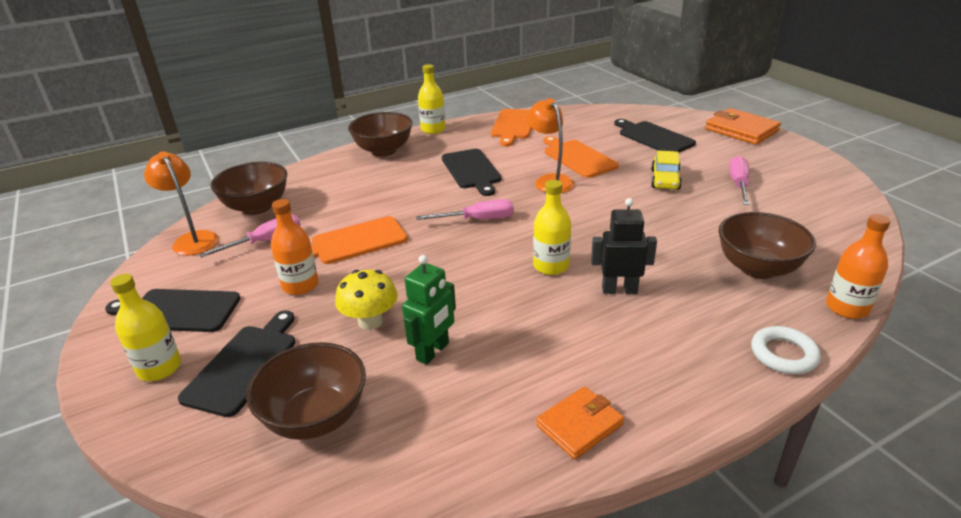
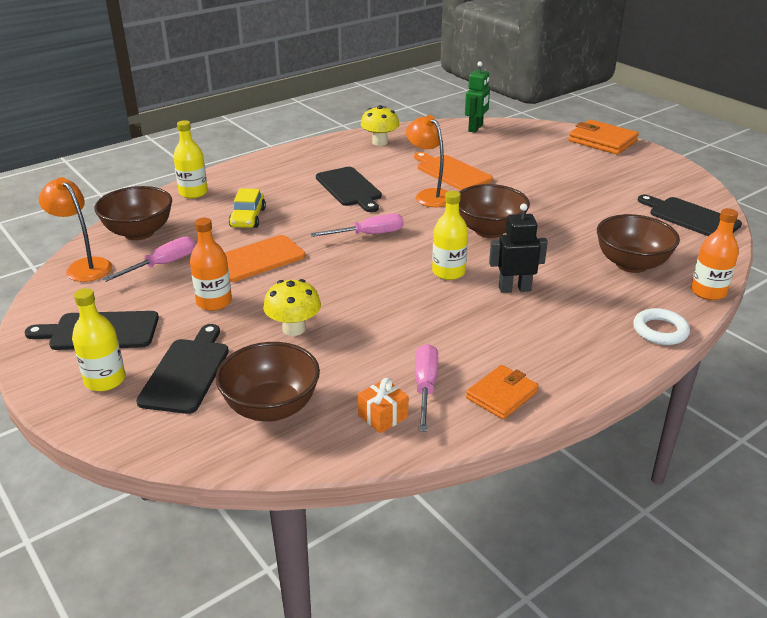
camera: 10 degrees left, 0 degrees up
brown bowl [348,112,413,156] -> brown bowl moved to [459,184,530,238]
green robot [402,255,456,365] -> green robot moved to [465,61,490,133]
yellow bottle [418,64,445,134] -> yellow bottle moved to [173,120,208,199]
orange cutting board [491,109,532,146] -> yellow mushroom [361,105,399,146]
black cutting board [614,119,696,152] -> black cutting board moved to [638,195,742,236]
yellow car [651,150,682,190] -> yellow car moved to [229,188,266,228]
pink screwdriver [729,156,750,205] -> pink screwdriver moved to [415,344,438,432]
none -> orange gift [358,378,409,433]

